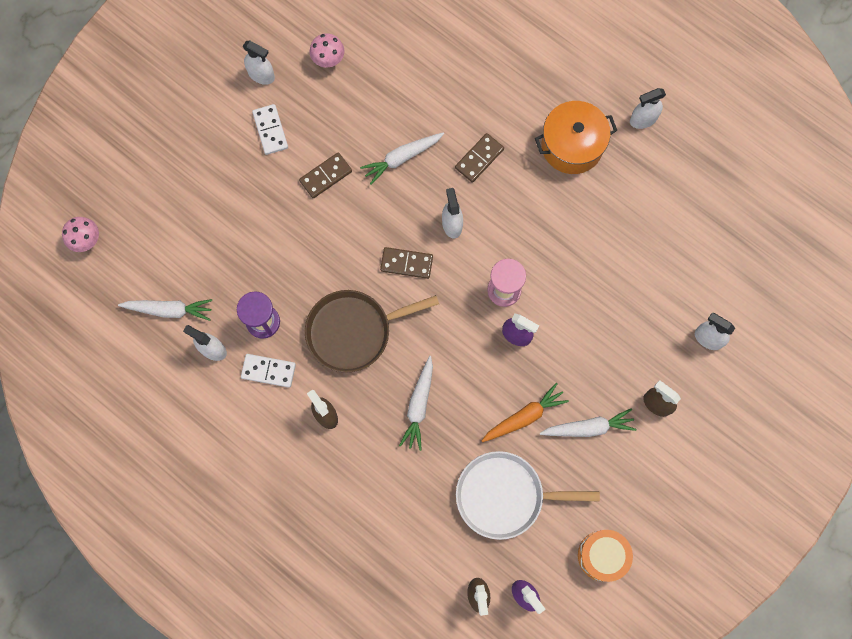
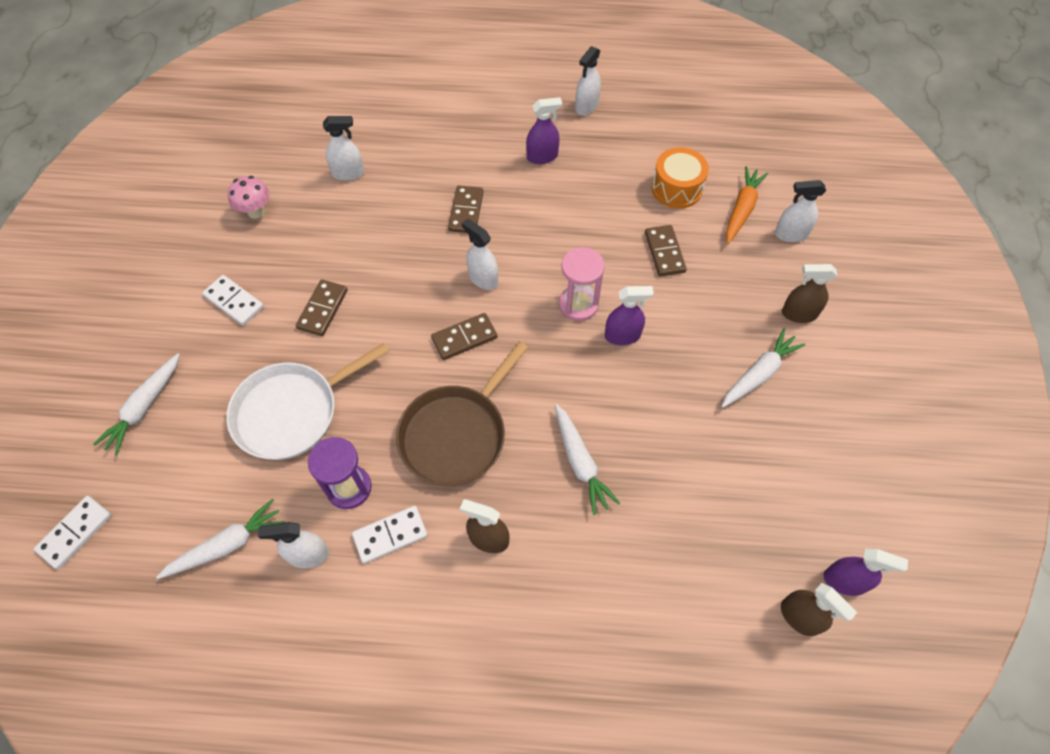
camera: 35 degrees left, 15 degrees down
pink mushroom [62,217,99,252] -> white domino [34,496,112,569]
white spray bottle [243,41,275,85] -> white spray bottle moved to [323,116,364,181]
white carrot [360,133,444,185] -> white carrot moved to [93,353,180,456]
white pan [456,451,600,540] -> white pan moved to [226,343,389,460]
orange carrot [482,383,569,442] -> orange carrot moved to [726,166,768,244]
orange pot [535,101,618,174] -> purple spray bottle [526,97,562,164]
orange drum [578,530,633,582] -> orange drum moved to [652,147,709,209]
none -> brown domino [645,225,687,277]

